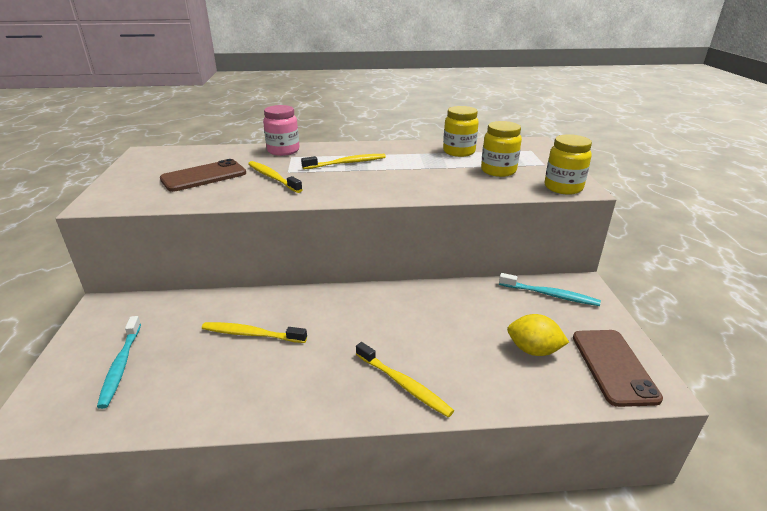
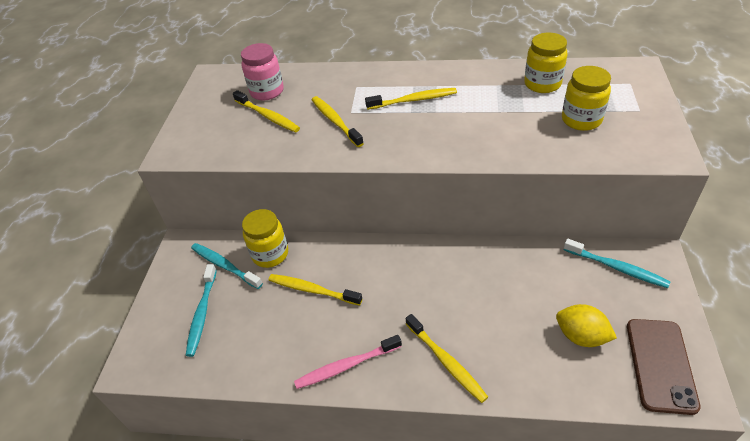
camera: 15 degrees right, 15 degrees up
brown phone [160,159,246,192] -> yellow toothbrush [233,90,300,132]
pink jar [263,105,299,156] -> pink jar moved to [241,43,284,100]
yellow jar [545,134,592,195] -> yellow jar moved to [242,209,288,268]
none -> turquoise toothbrush [191,243,263,289]
none -> pink toothbrush [294,335,402,389]

